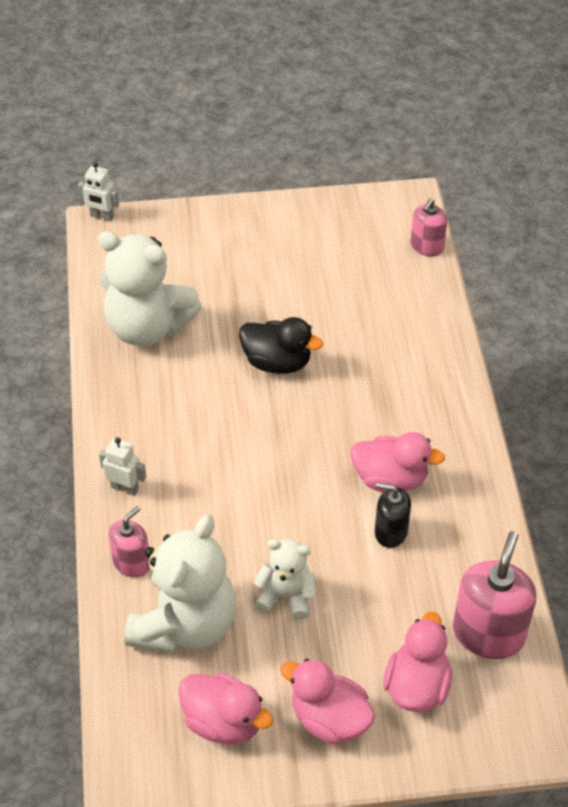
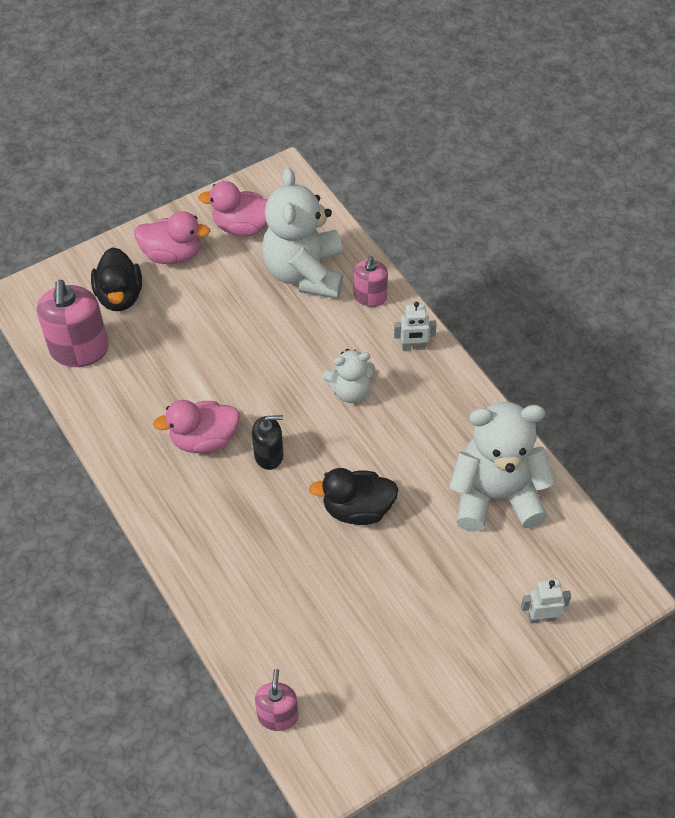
camera: 155 degrees right, 5 degrees up
white robot [78,162,119,222] -> white robot moved to [521,579,571,623]
white teddy bear [254,539,316,620] -> white teddy bear moved to [323,349,375,403]
black soap dispenser [375,483,411,548] -> black soap dispenser moved to [252,415,283,470]
pink duck [383,612,452,712] -> black duck [91,247,142,311]

